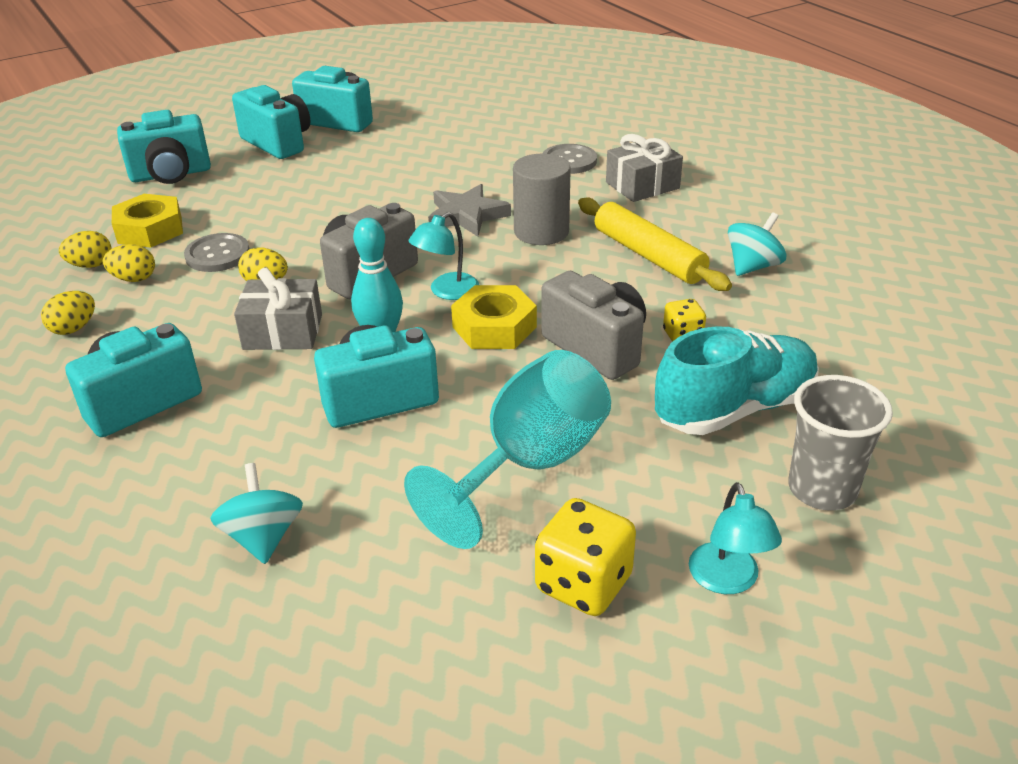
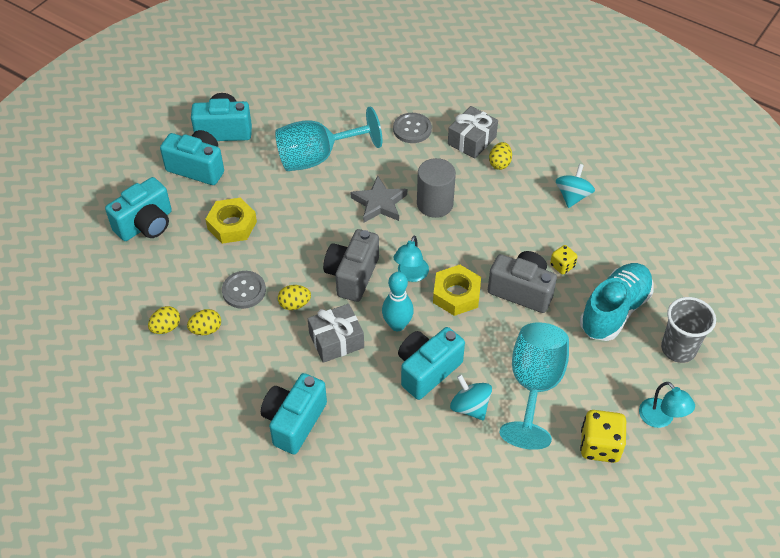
camera: 25 degrees left, 15 degrees up
yellow egg [41,291,95,335] -> yellow egg moved to [489,142,512,170]
yellow nut [112,194,183,248] -> yellow nut moved to [205,198,257,244]
turquoise spinning top [210,463,303,564] -> turquoise spinning top moved to [450,374,492,420]
yellow rolling pin [578,197,732,291] -> none
none -> turquoise goblet [275,107,382,171]

